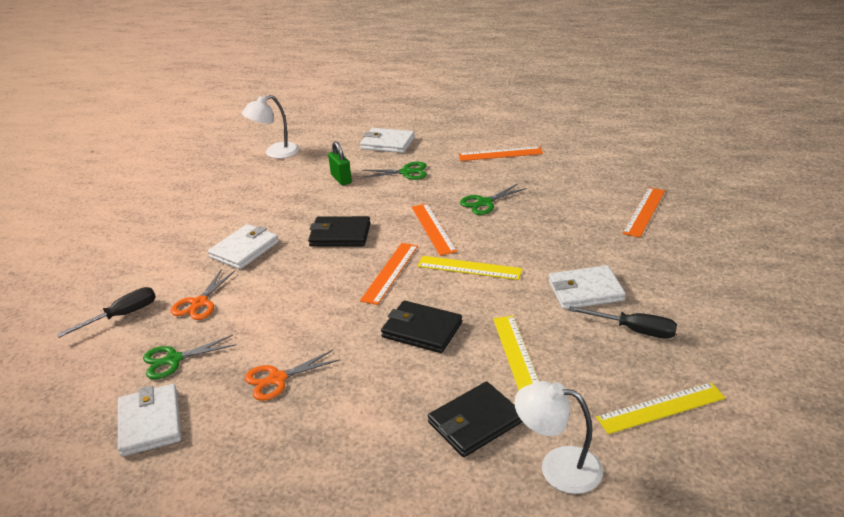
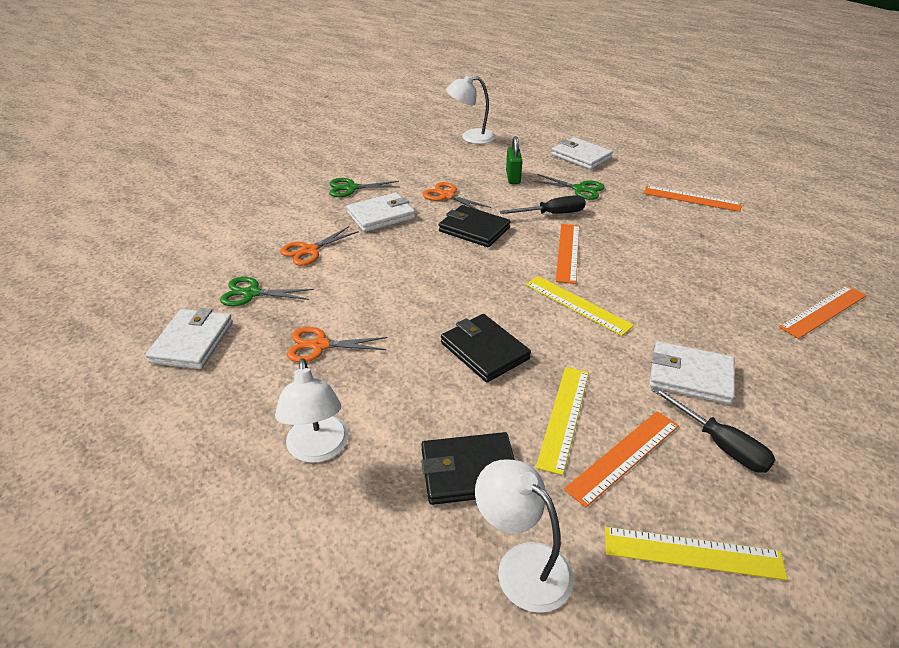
camera: 25 degrees right, 5 degrees up
black screwdriver [56,287,156,338] -> black screwdriver moved to [499,195,586,214]
orange ruler [360,243,418,305] -> orange ruler moved to [564,411,679,508]
green scissors [460,183,527,215] -> green scissors moved to [329,178,399,197]
none -> white lamp [275,358,349,463]
none -> orange scissors [423,182,492,210]

